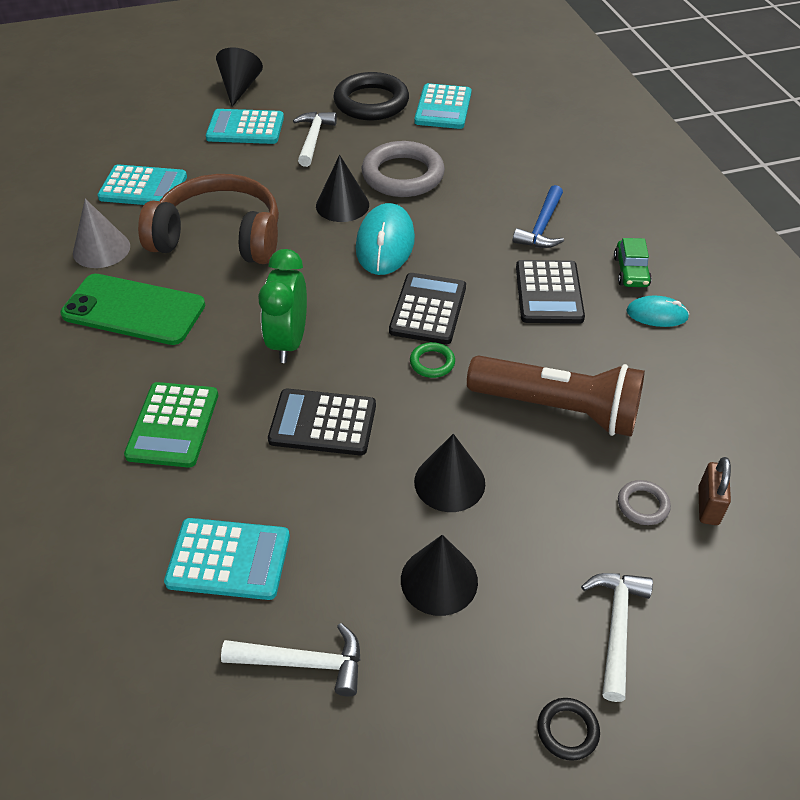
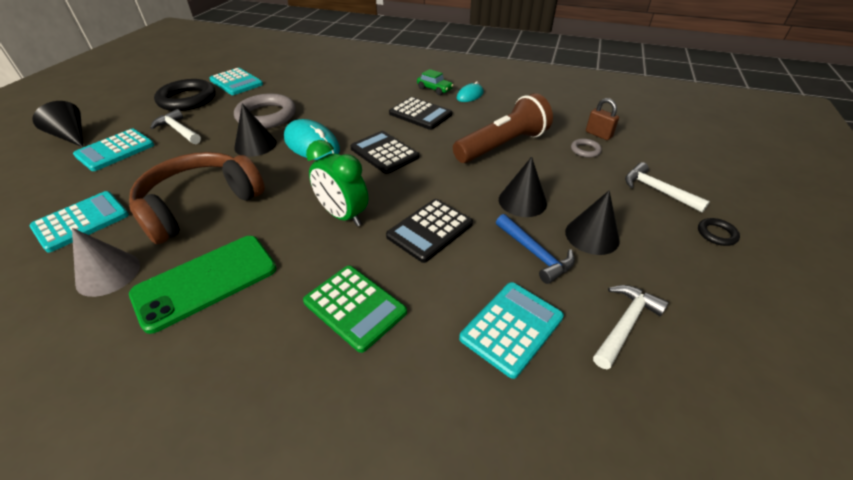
camera: 55 degrees left, 5 degrees down
green ring [410,342,455,378] -> none
blue hammer [513,185,564,248] -> blue hammer moved to [496,214,575,284]

